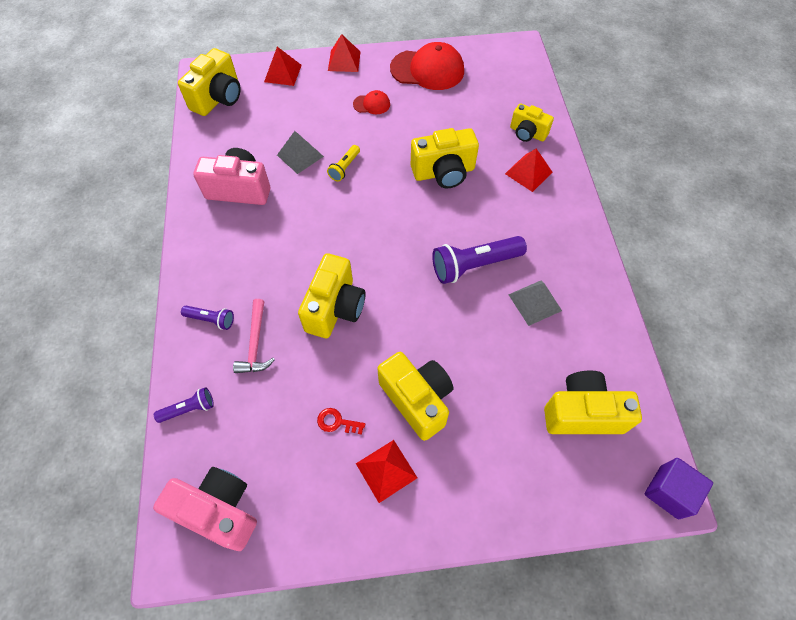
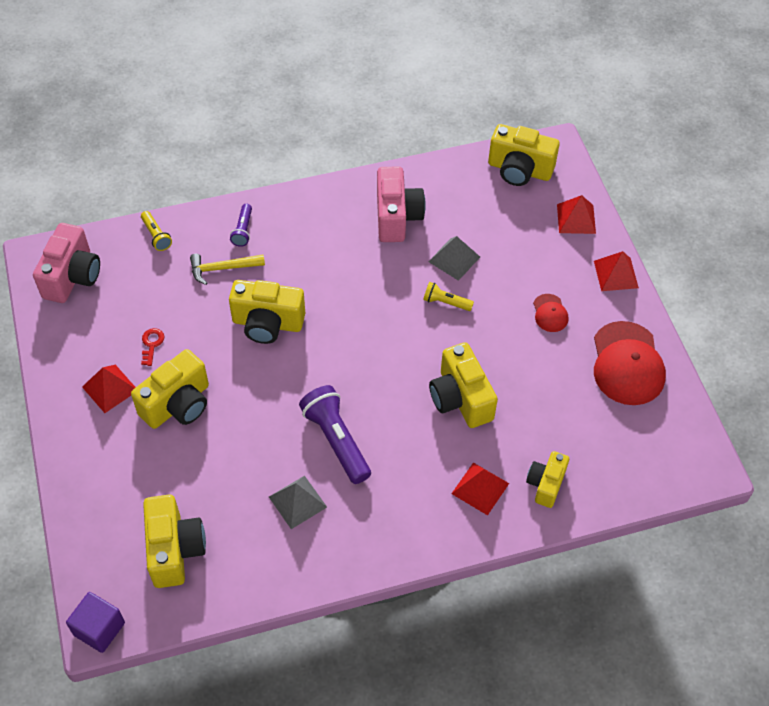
camera: 80 degrees right, 5 degrees down
purple flashlight [154,387,214,423] -> yellow flashlight [141,211,172,251]
pink hammer [233,299,275,373] -> yellow hammer [190,254,265,285]

